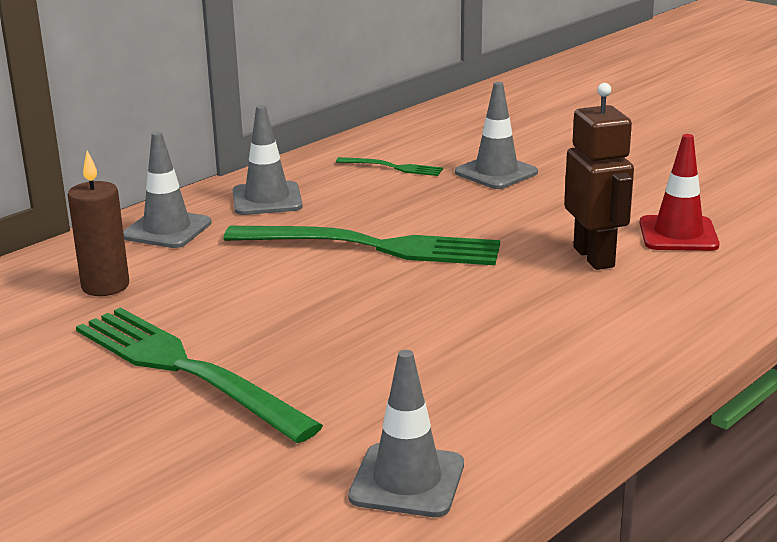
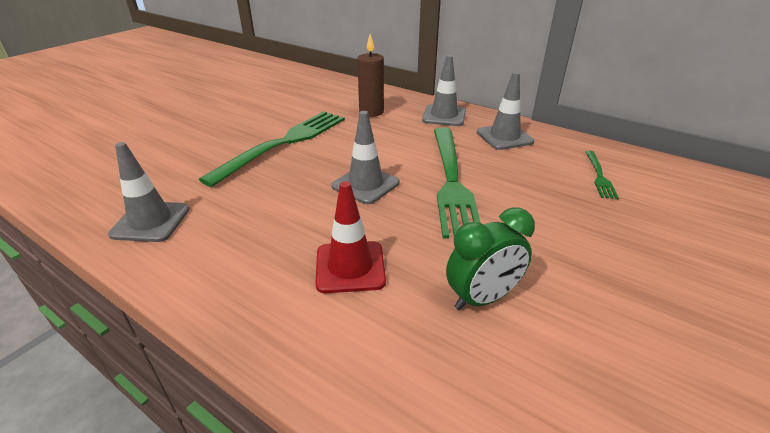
camera: 80 degrees right, 10 degrees up
grey traffic cone [455,82,538,189] -> grey traffic cone moved to [331,111,400,204]
brown robot [564,83,634,270] -> green clock [446,207,535,310]
red traffic cone [639,134,720,251] -> red traffic cone moved to [315,181,386,293]

